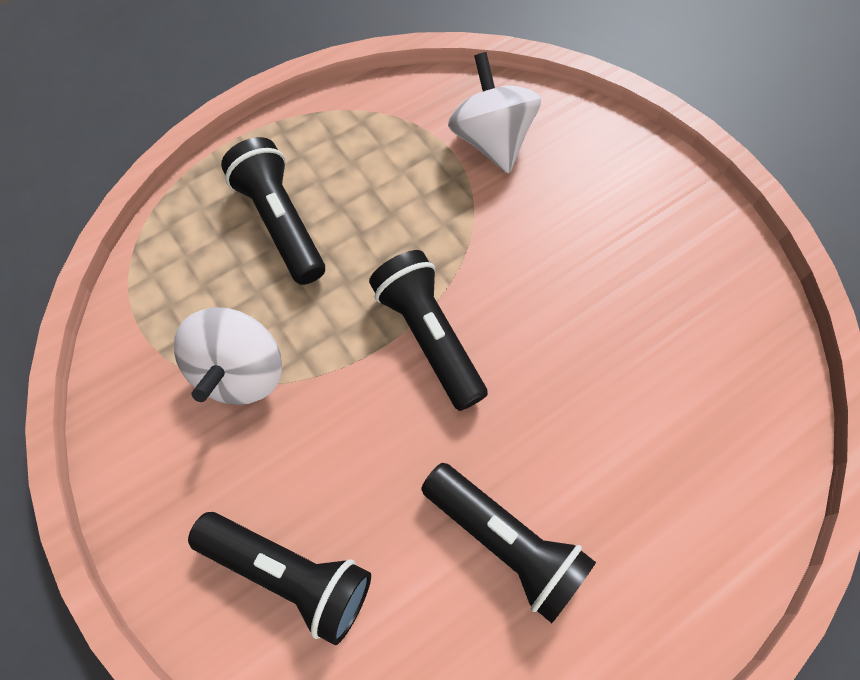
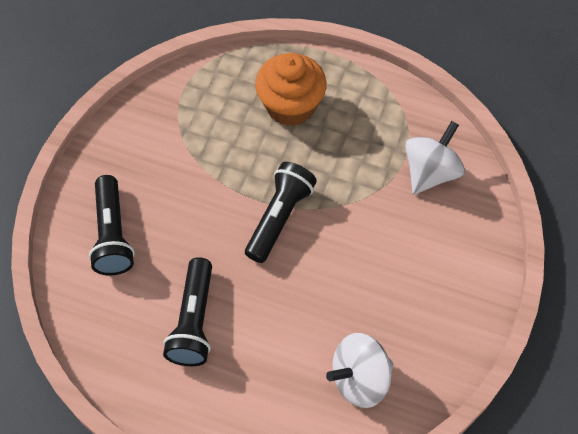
camera: 55 degrees right, 5 degrees down
white spinning top [174,307,282,405] -> white spinning top moved to [326,333,394,408]
black flashlight [221,137,325,285] -> orange cupcake [255,53,327,126]

